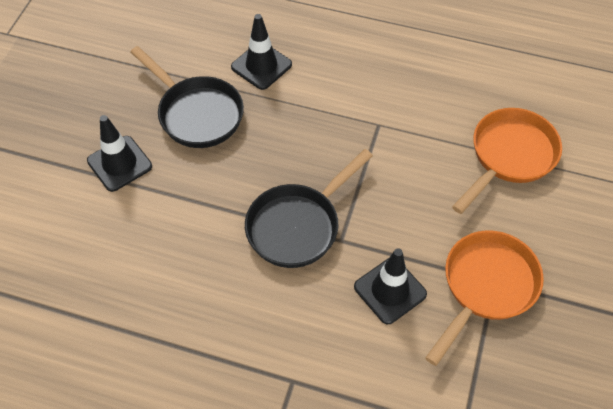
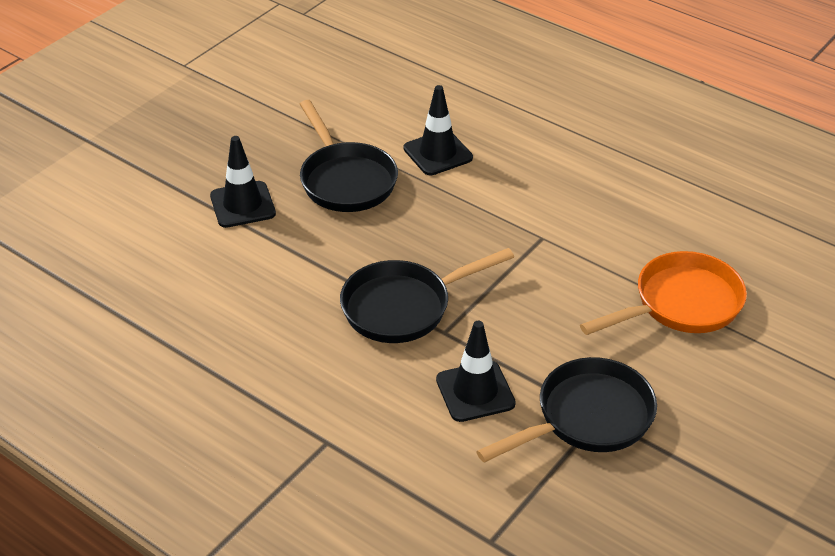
camera: 20 degrees right, 15 degrees down
orange pan [425,230,544,366] -> black pan [476,357,657,463]

